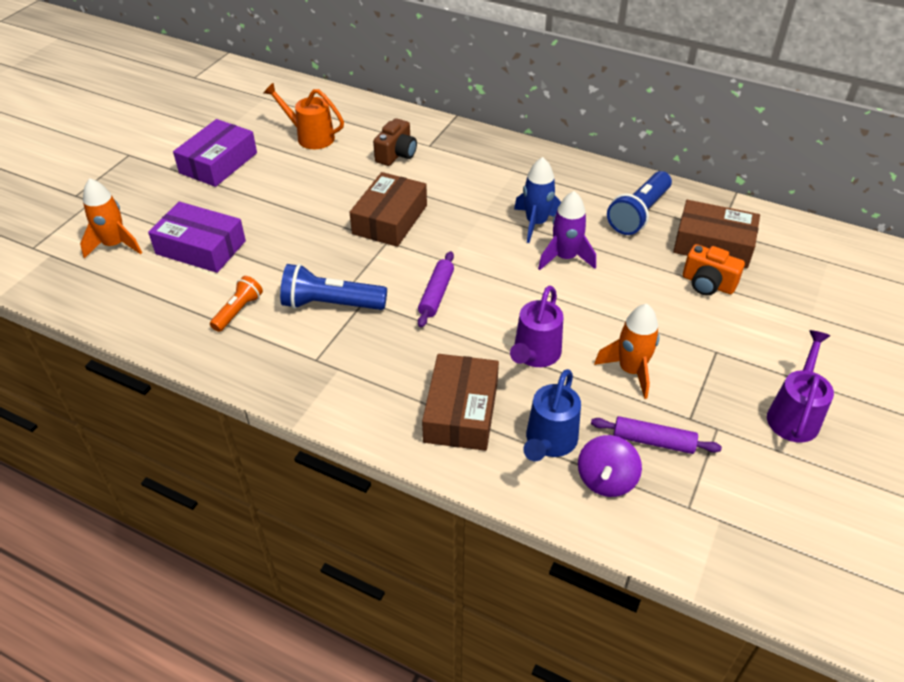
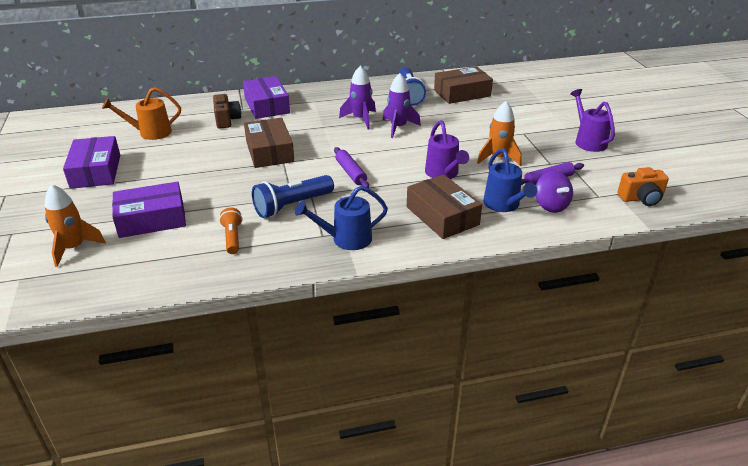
camera: 40 degrees left, 10 degrees down
blue rocket [514,157,561,243] -> purple rocket [339,66,376,130]
orange camera [683,244,745,295] -> orange camera moved to [617,167,669,206]
none -> purple box [243,76,290,119]
none -> blue watering can [295,186,388,250]

